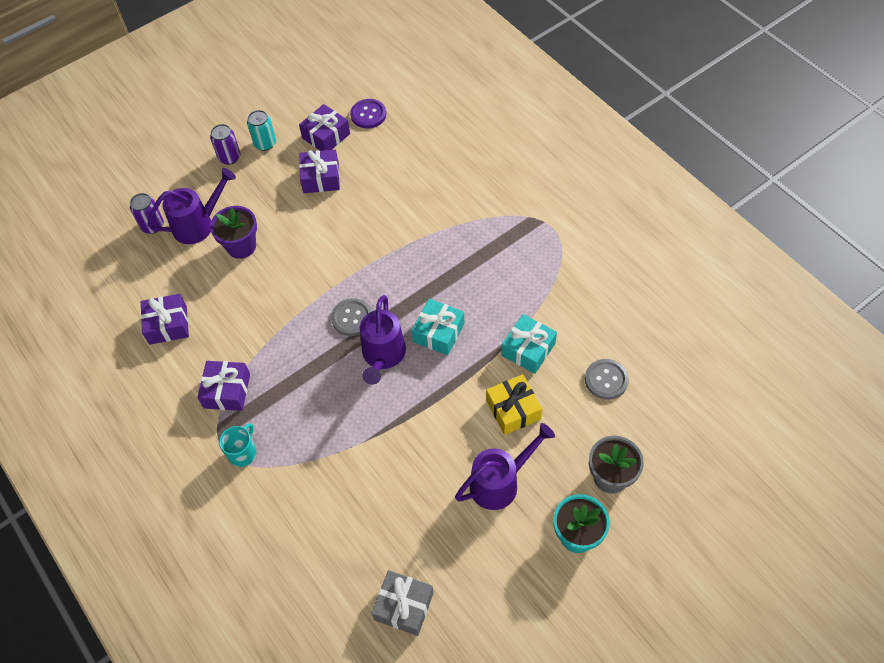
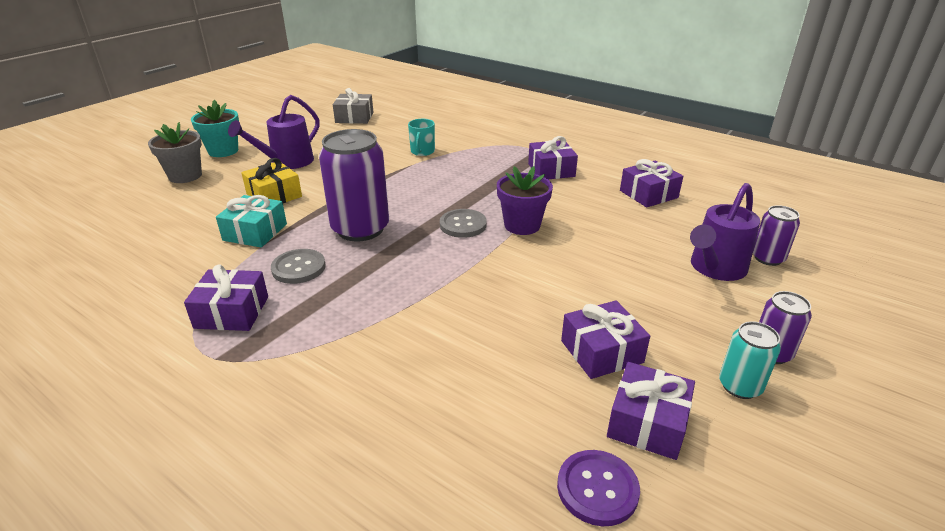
camera: 160 degrees right, 25 degrees down
purple flower pot [210,206,257,259] -> purple flower pot moved to [497,166,553,235]
turquoise mug [219,423,256,467] -> turquoise mug moved to [408,119,435,156]
purple watering can [360,295,406,385] -> none
turquoise gift [412,299,464,355] -> purple can [319,129,389,242]
grey button [585,359,629,400] -> grey button moved to [271,249,326,284]
none -> purple gift [184,265,268,331]

